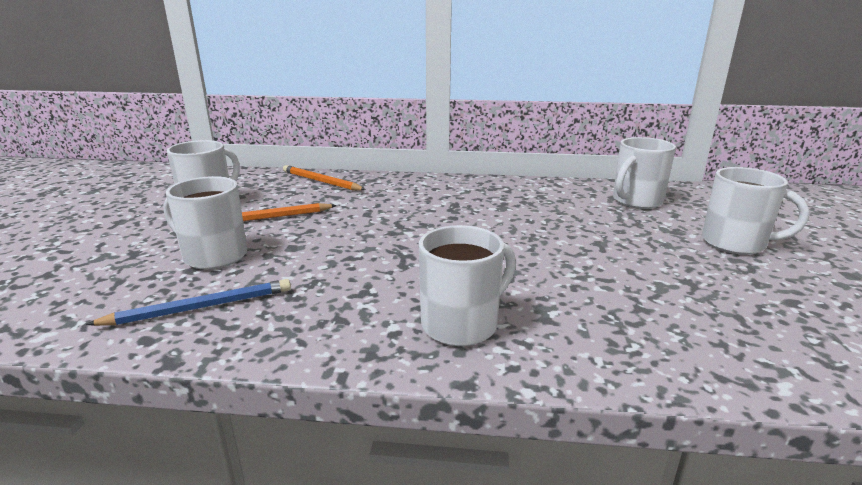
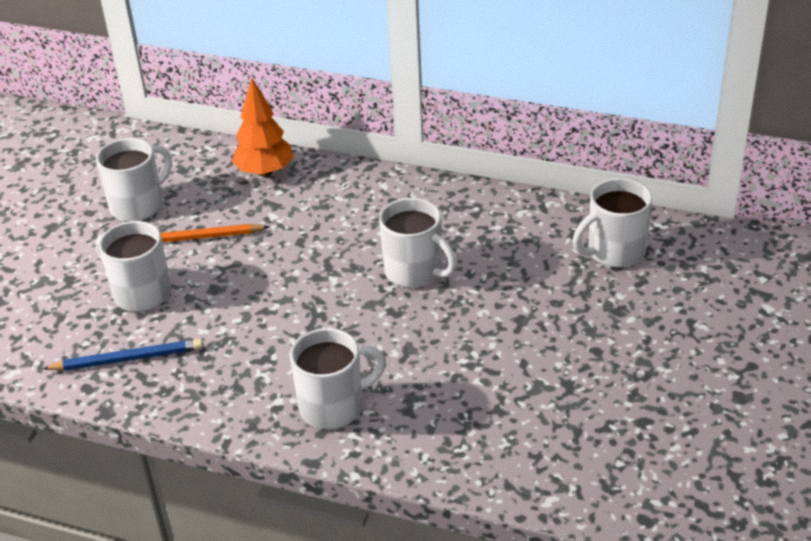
camera: 15 degrees right, 15 degrees up
orange pencil [283,165,366,190] -> orange tree [232,77,294,177]
white mug [702,167,809,255] -> white mug moved to [379,198,457,288]

